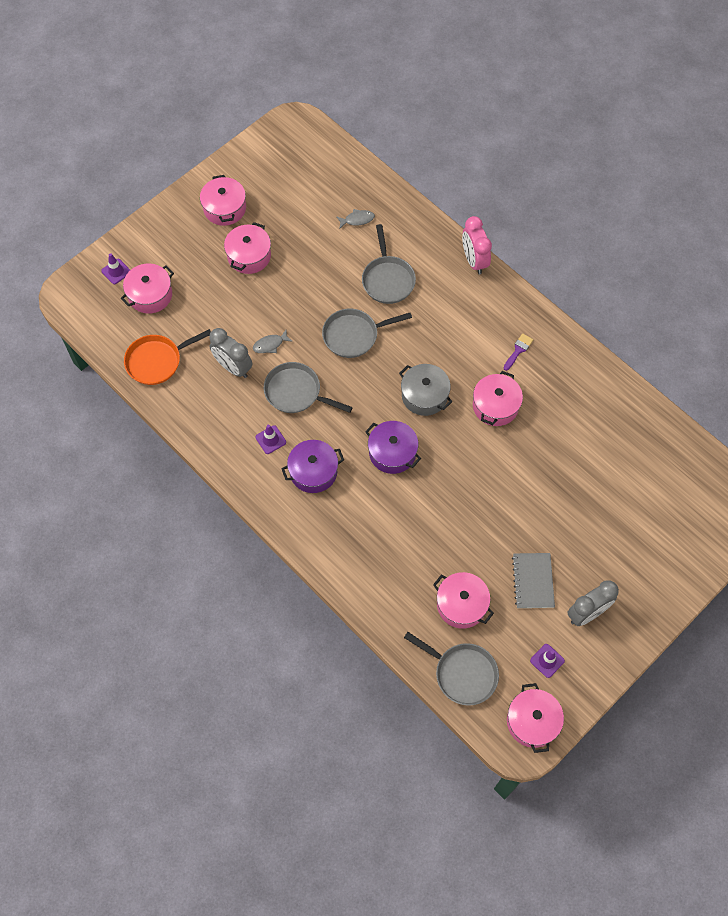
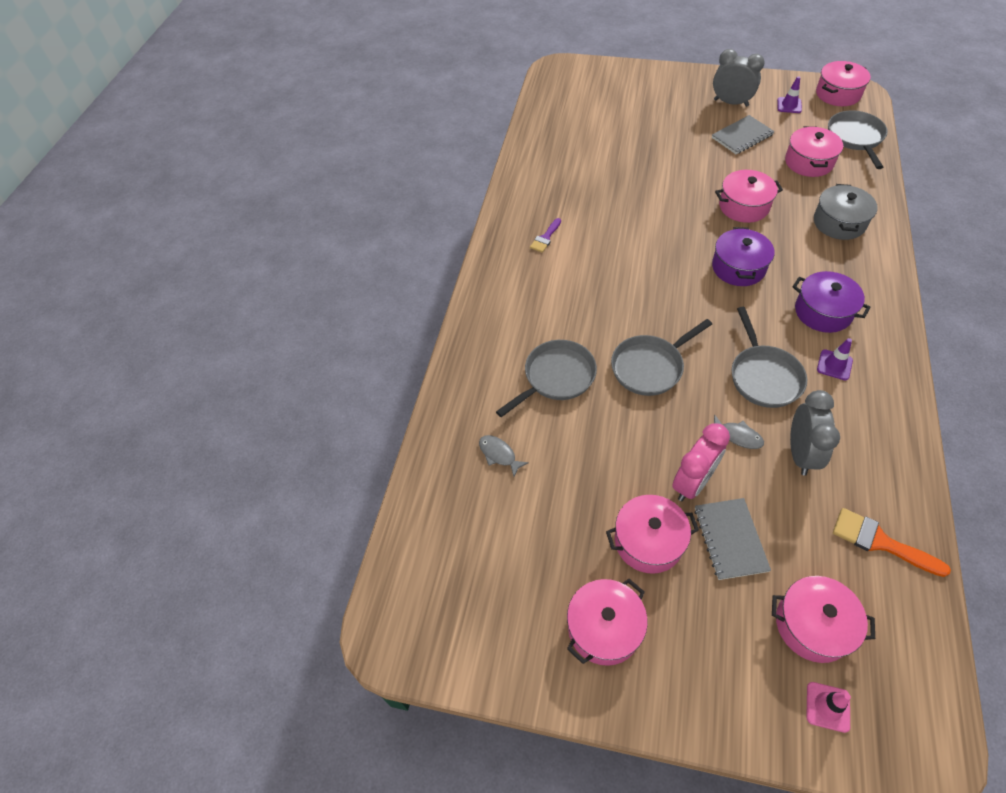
camera: 120 degrees left, 10 degrees down
purple traffic cone [101,253,130,284] -> pink traffic cone [806,682,851,733]
orange pan [124,329,211,385] -> orange brush [833,508,951,577]
grey pan [322,309,412,358] -> grey pan turned 105 degrees clockwise [611,319,712,396]
grey pot [399,364,452,416] -> grey pot moved to [814,184,877,240]
pink clock [462,216,492,274] -> pink clock moved to [672,423,730,501]
pink pot [473,371,523,426] -> pink pot moved to [715,170,783,223]
purple brush [504,333,533,371] -> purple brush turned 60 degrees counterclockwise [530,218,561,253]
none -> grey notebook [694,498,771,580]

